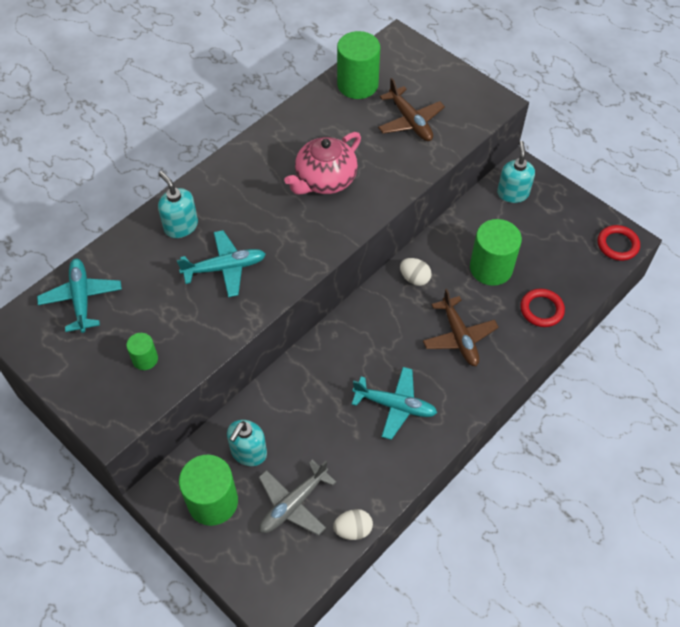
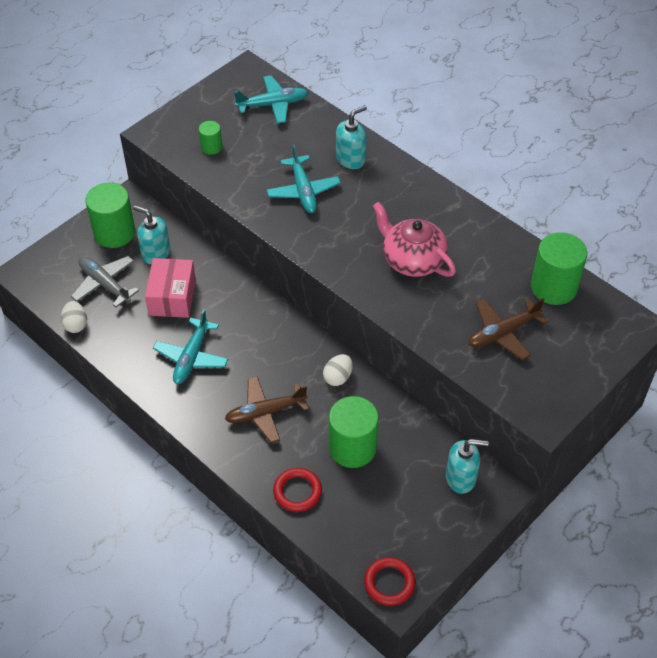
camera: 90 degrees right, 5 degrees down
none -> pink box [145,258,196,318]

